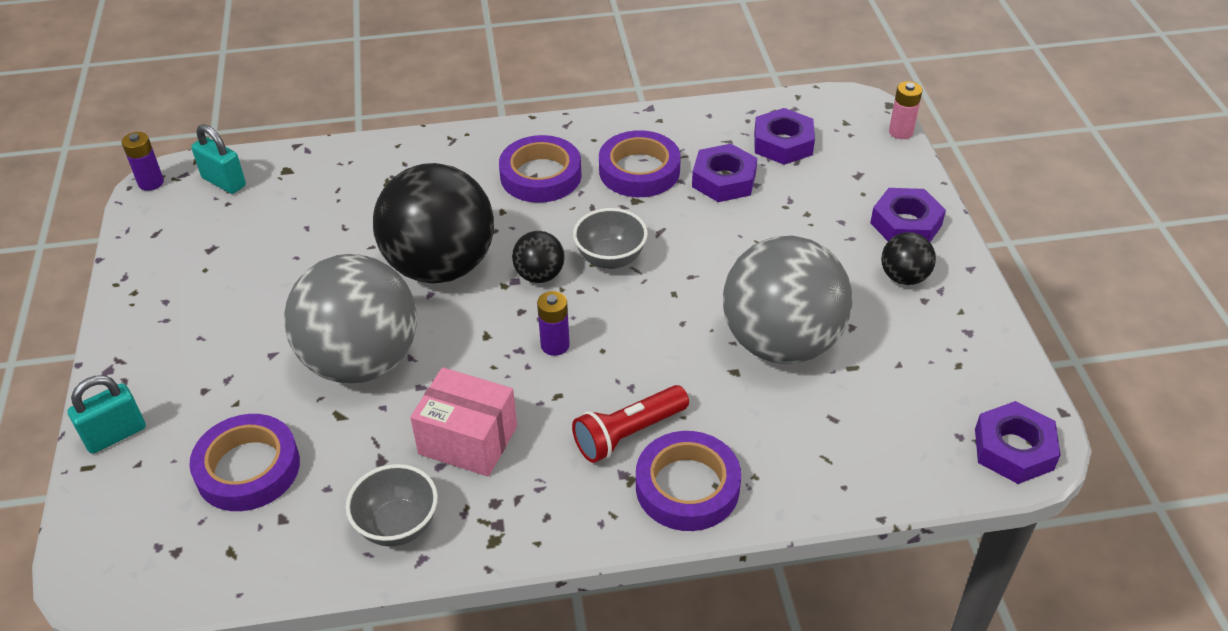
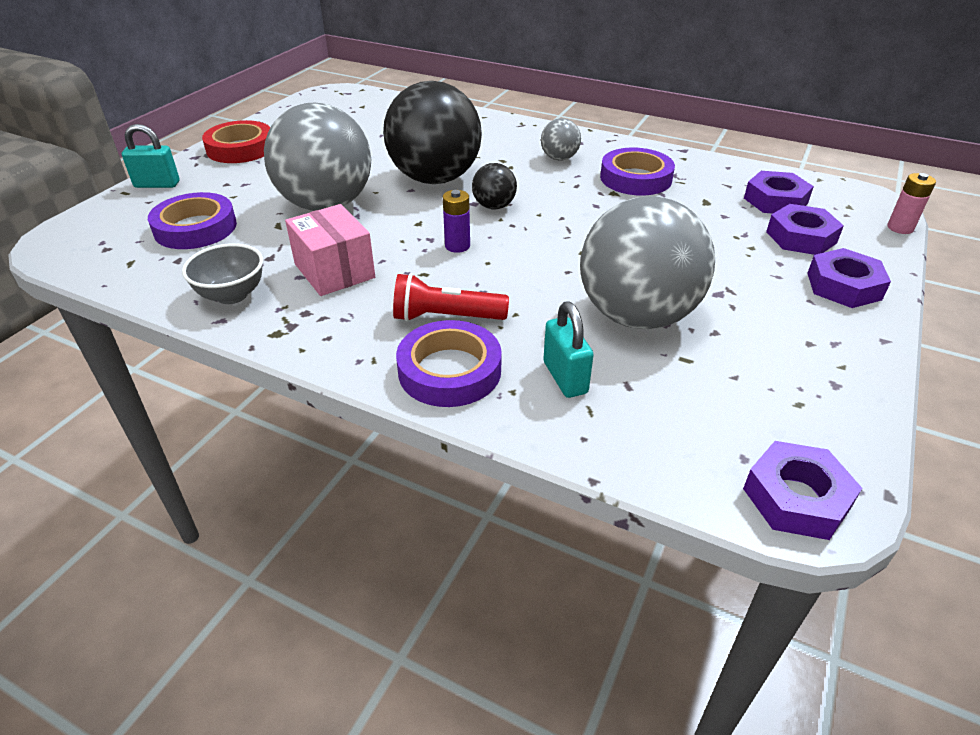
camera: 35 degrees right, 5 degrees down
purple battery [122,132,164,191] -> none
turquoise padlock [191,124,246,194] -> turquoise padlock moved to [543,302,593,398]
purple tape [499,135,582,203] -> grey ball [541,118,581,161]
grey bowl [573,208,648,269] -> none
purple nut [692,144,757,202] -> purple nut moved to [766,204,844,255]
black ball [881,232,936,285] -> none
none -> red tape [202,120,270,163]

